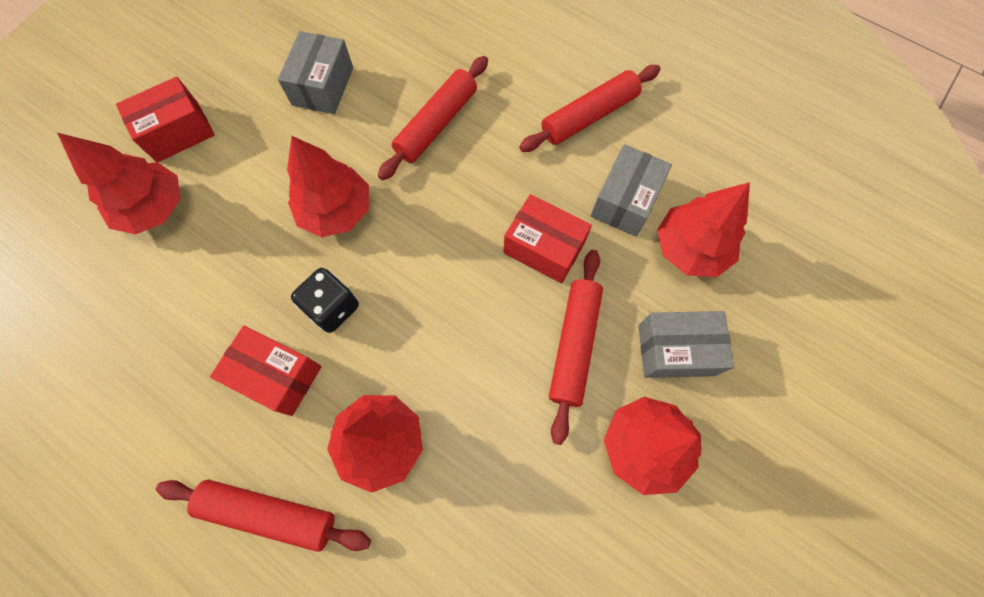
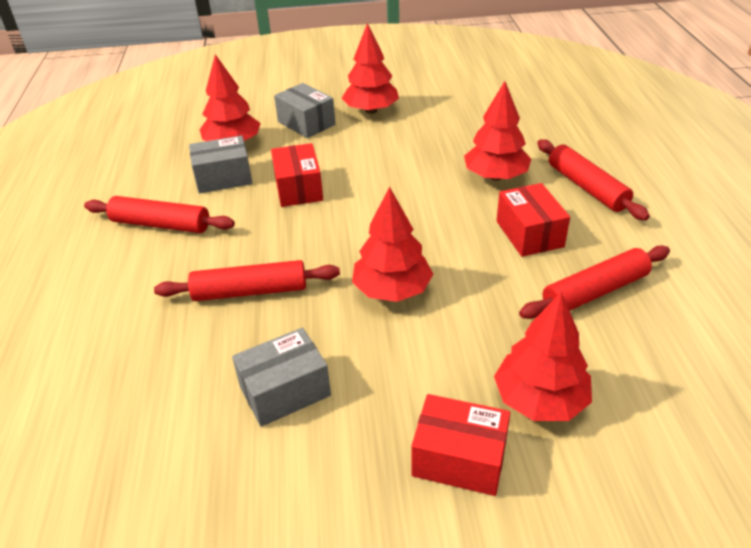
camera: 130 degrees left, 30 degrees down
black dice [291,268,359,333] -> none
red rolling pin [549,250,603,445] -> red rolling pin moved to [519,246,670,319]

